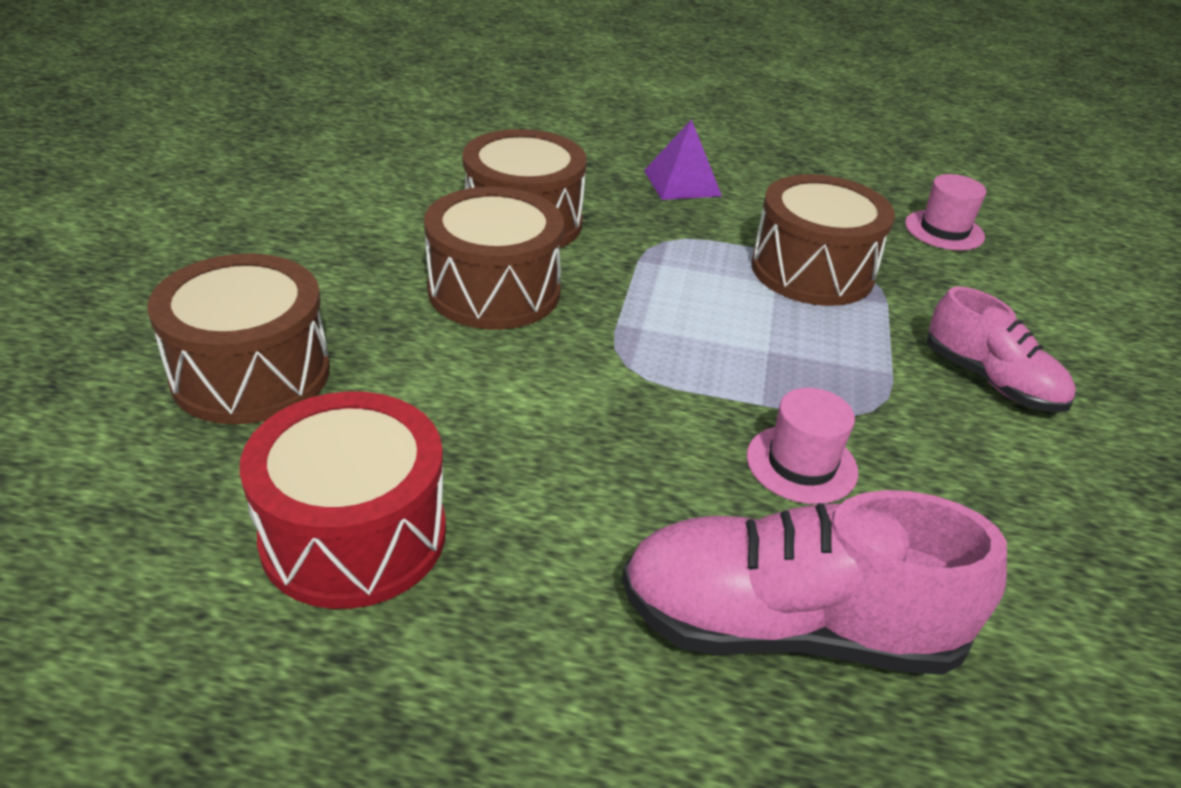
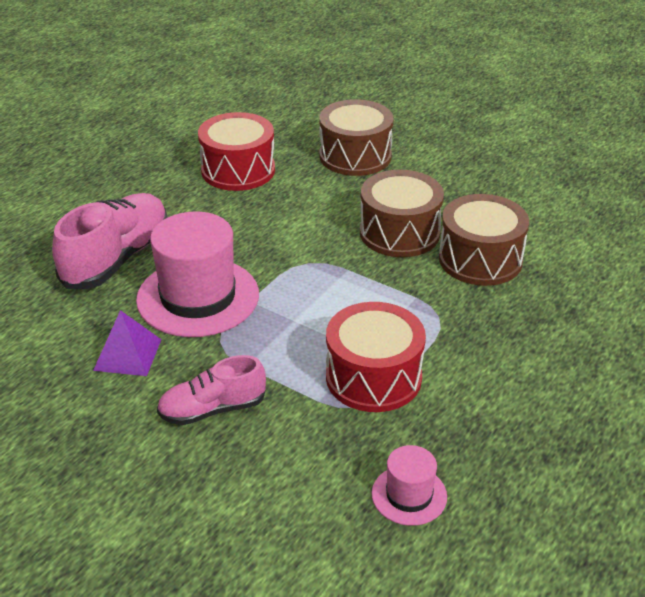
camera: 115 degrees right, 0 degrees up
purple pyramid [644,119,722,200] -> purple pyramid moved to [93,310,162,376]
pink hat [747,388,859,504] -> pink hat [136,211,259,337], size x2.01
brown drum [751,174,895,306] -> red drum [326,302,426,412]

